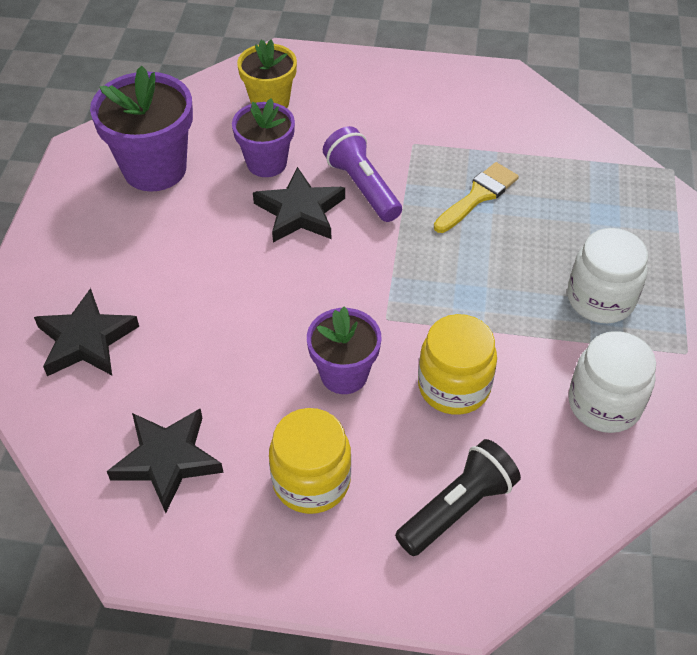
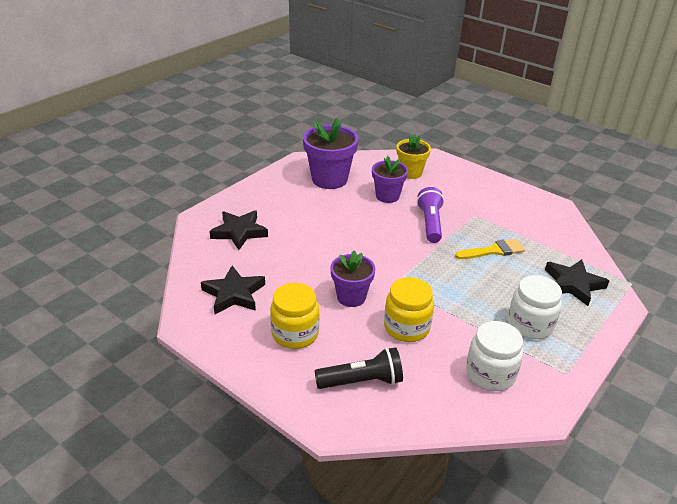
camera: 30 degrees right, 15 degrees down
black star [253,167,345,243] -> black star moved to [545,259,609,306]

